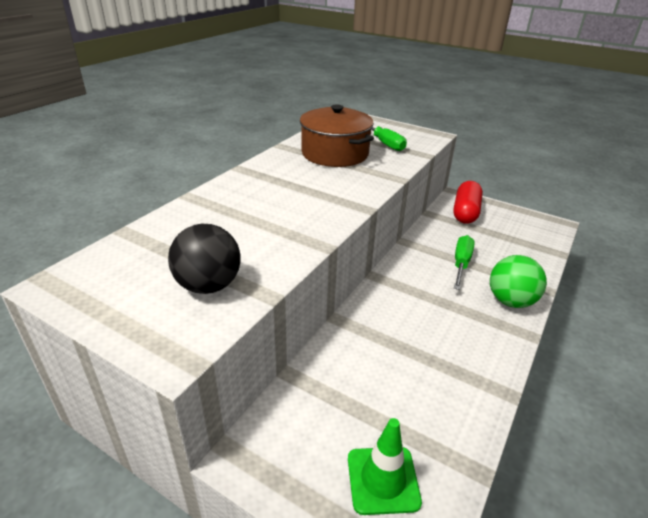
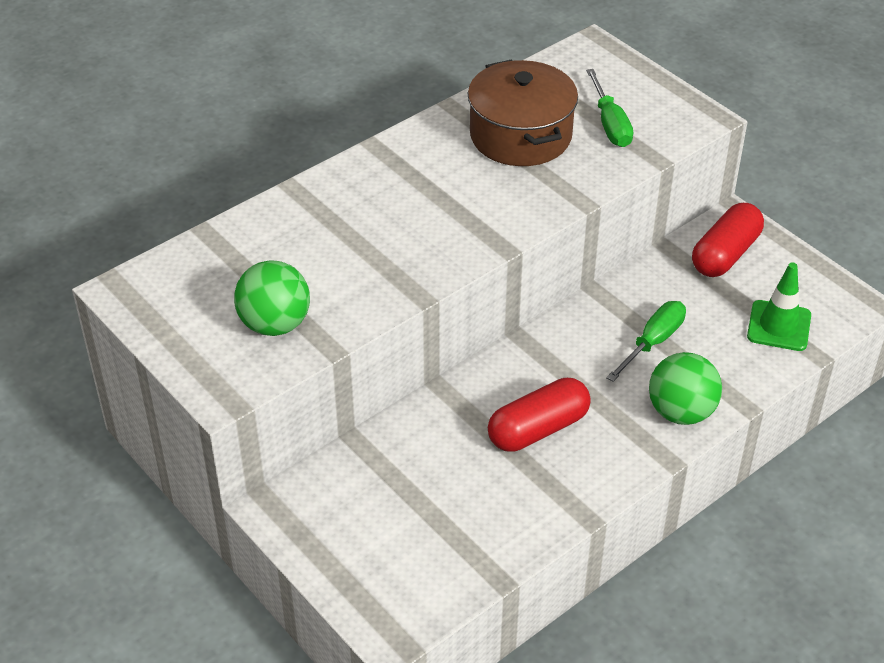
camera: 20 degrees right, 10 degrees up
black ball [168,224,241,294] -> green ball [234,260,310,336]
green traffic cone [348,418,422,515] -> green traffic cone moved to [747,262,811,351]
none -> red capsule [488,378,591,452]

